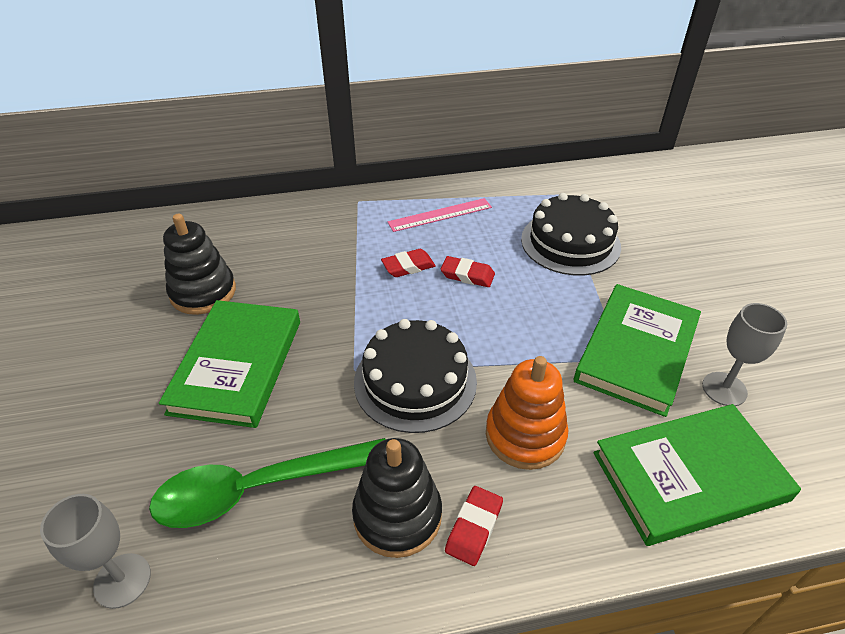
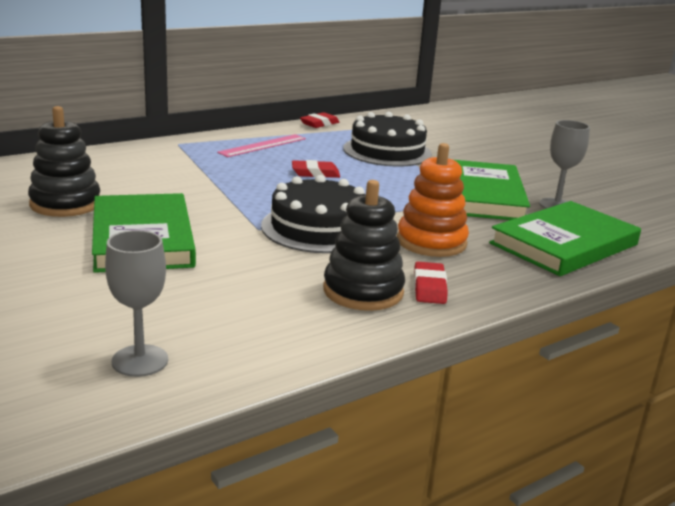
camera: 25 degrees left, 20 degrees down
green spoon [149,438,386,528] -> none
red eraser [381,249,436,277] -> red eraser moved to [300,112,339,128]

